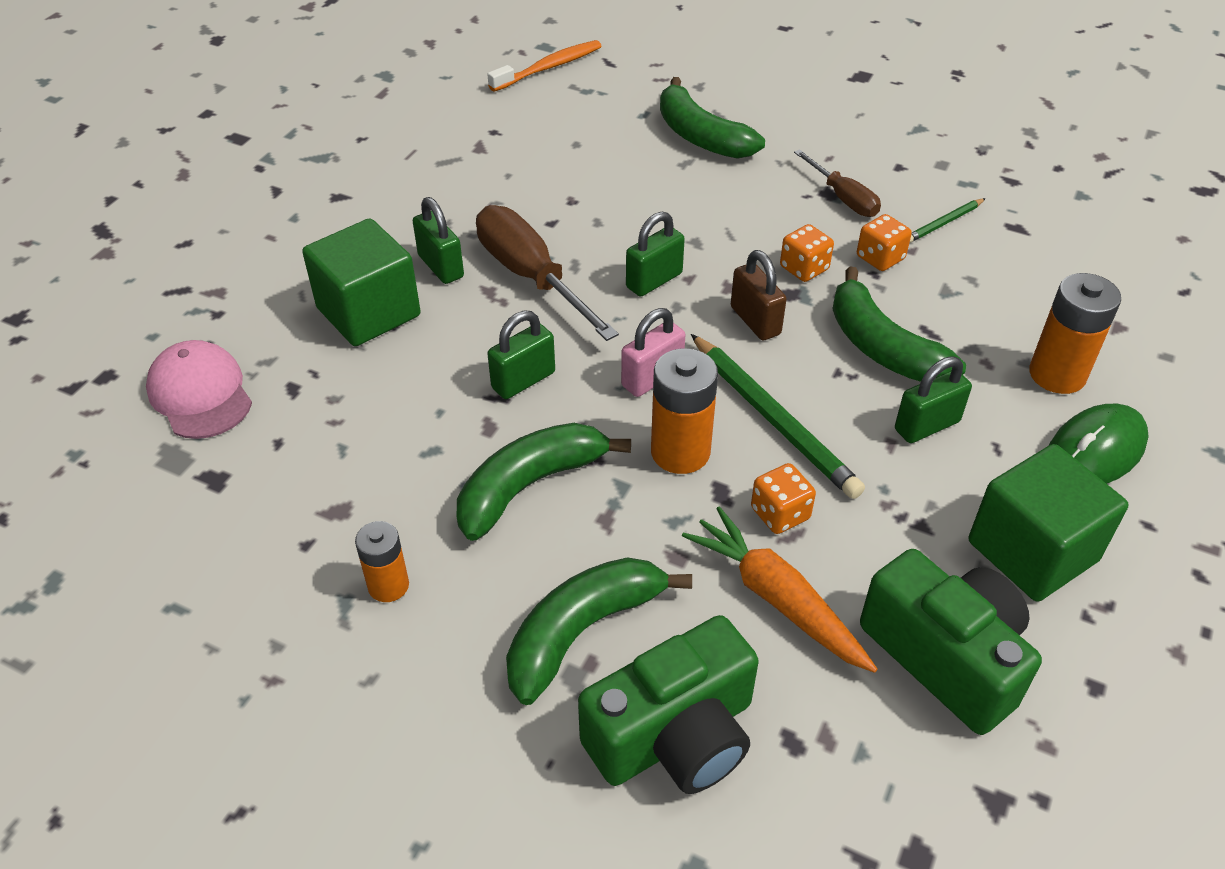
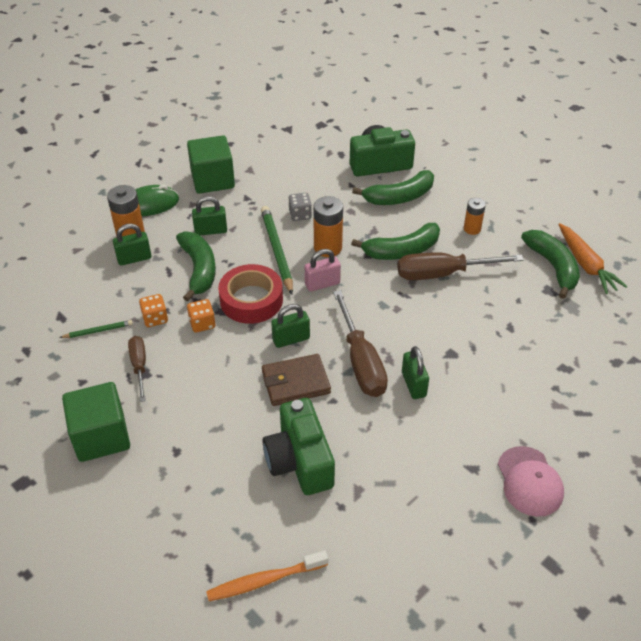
camera: 160 degrees left, 0 degrees up
pink cap [146,340,252,439] -> pink cap moved to [498,446,564,517]
green cube [302,219,421,346] -> green cube moved to [62,382,130,462]
green padlock [487,311,555,399] -> green padlock moved to [113,224,151,266]
green banana [660,77,765,159] -> green banana moved to [521,230,580,299]
orange carrot [682,506,877,673] -> orange carrot moved to [559,223,627,294]
brown padlock [731,250,787,341] -> red tape [218,264,283,324]
orange dice [751,463,816,534] -> grey dice [288,193,312,221]
green camera [860,549,1042,735] -> green camera moved to [263,398,335,495]
none -> brown wallet [262,354,331,406]
none -> brown screwdriver [397,253,524,280]

